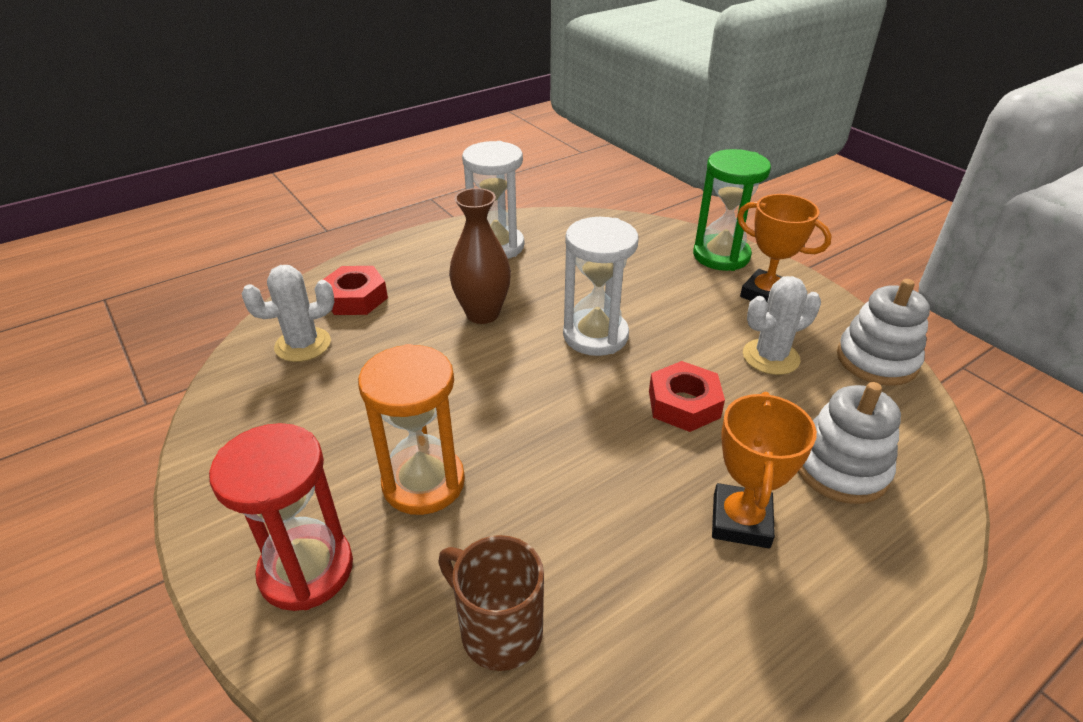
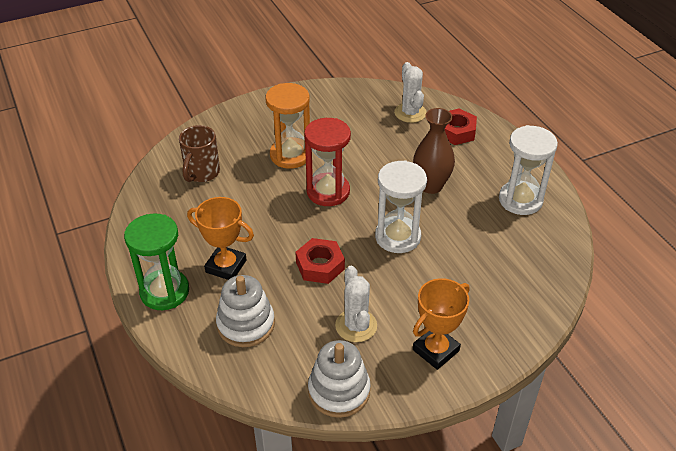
camera: 100 degrees right, 5 degrees up
red hourglass [209,423,353,611] -> red hourglass moved to [304,118,351,206]
brown mug [438,535,544,671] -> brown mug turned 150 degrees clockwise [179,125,220,182]
green hourglass [693,149,771,271] -> green hourglass moved to [124,213,189,310]

